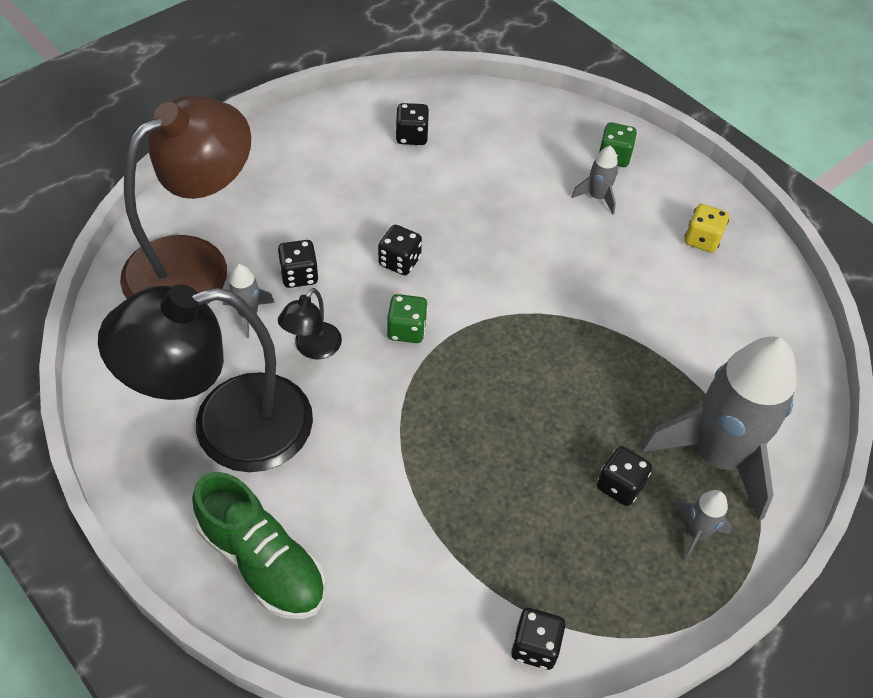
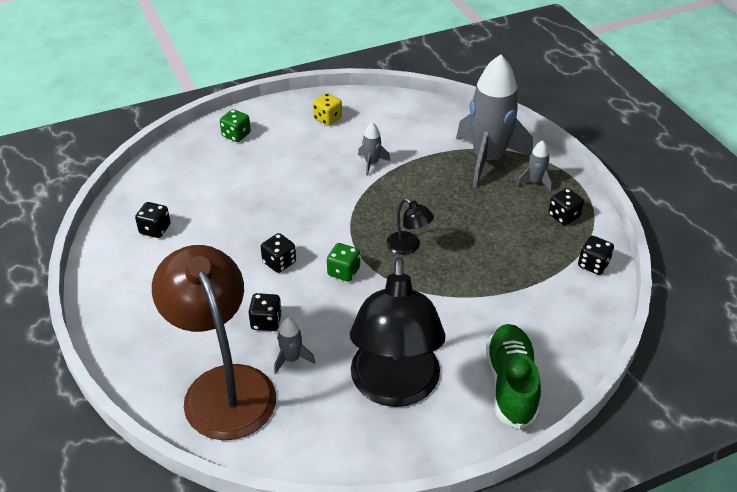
camera: 70 degrees left, 10 degrees down
green shoe [192,472,326,619] -> green shoe turned 60 degrees counterclockwise [486,324,541,429]
black lamp [278,288,342,359] -> black lamp moved to [387,198,434,255]
grey rocket [572,146,618,214] -> grey rocket moved to [358,122,391,176]
black dice [597,446,652,506] -> black dice moved to [548,188,584,225]

